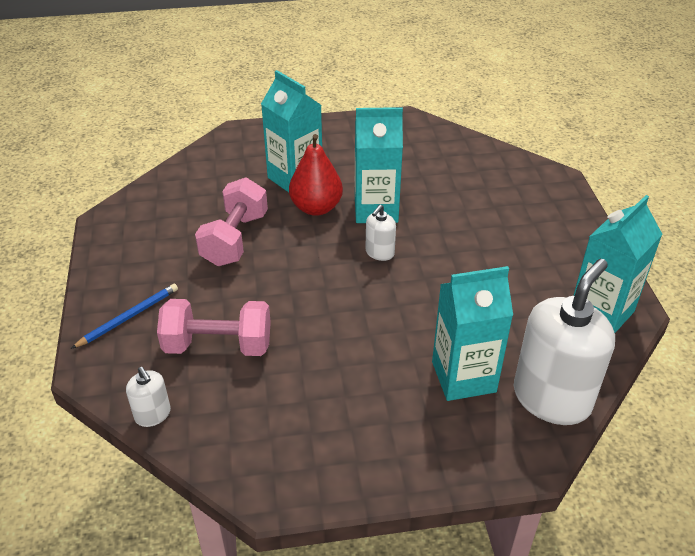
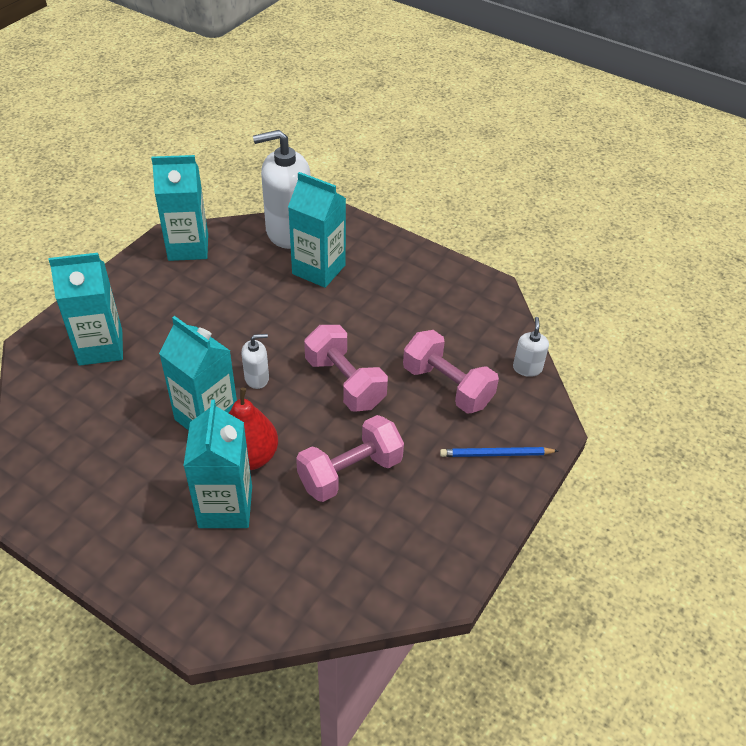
camera: 140 degrees left, 5 degrees up
none -> turquoise carton [48,253,123,366]
none -> pink dumbbell [304,325,388,411]

